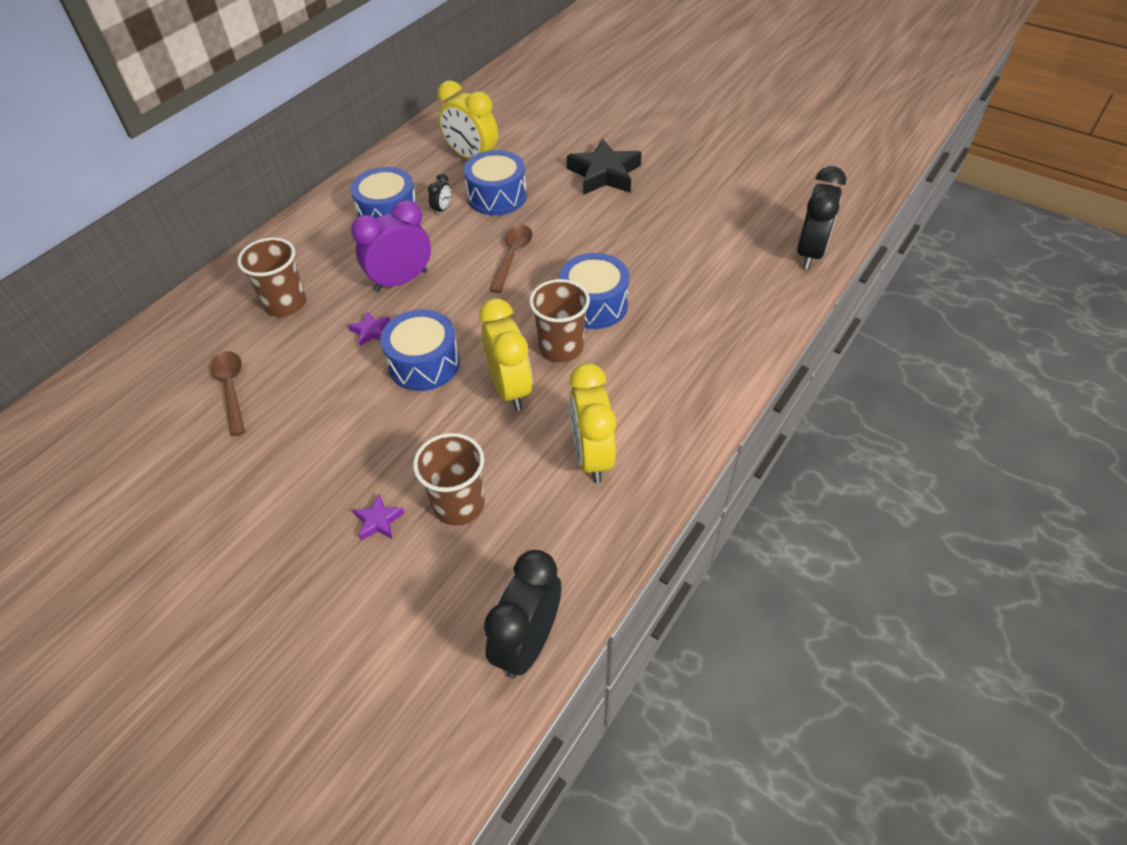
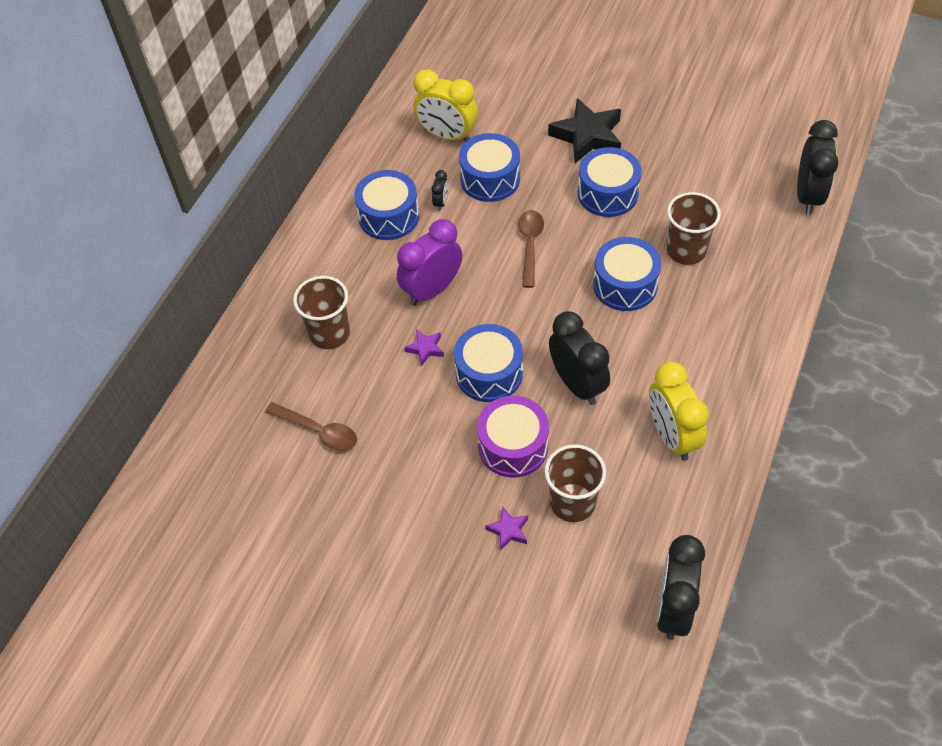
camera: 10 degrees left, 5 degrees up
brown spoon [211,351,245,437] -> brown spoon turned 150 degrees clockwise [265,402,357,451]
yellow clock [479,298,532,410] -> black clock [549,311,610,405]
brown cup [529,279,590,362] -> brown cup moved to [667,192,721,265]
none -> purple drum [477,396,549,478]
none -> blue drum [578,147,641,217]

